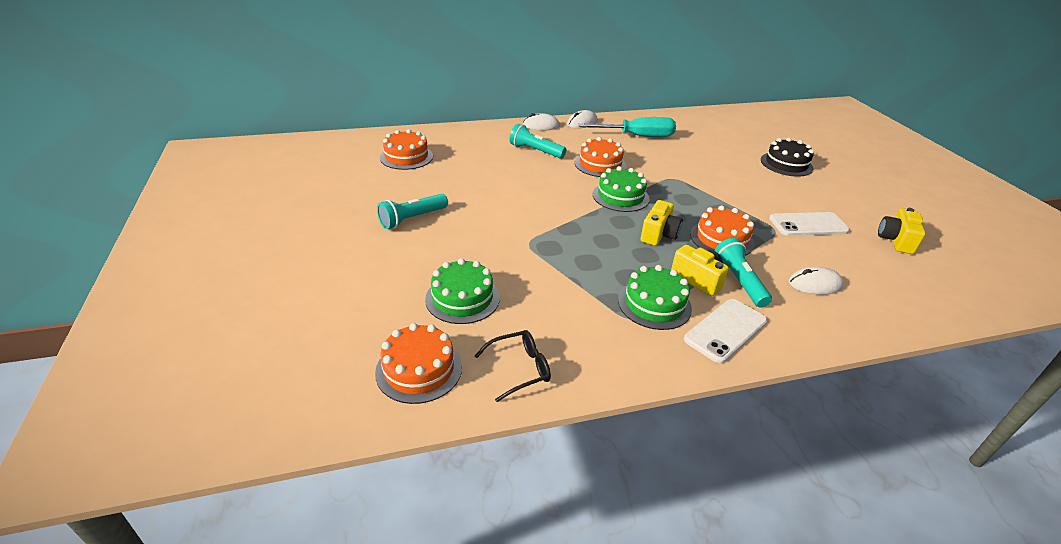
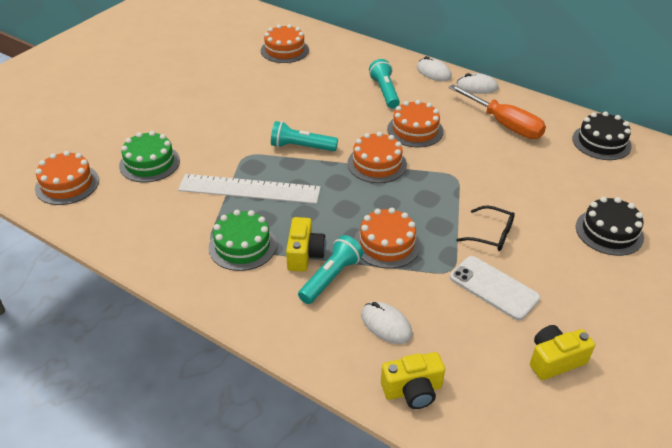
camera: 50 degrees right, 5 degrees up
turquoise flashlight [377,194,448,229] -> turquoise flashlight moved to [271,121,338,151]
black glasses [475,330,551,402] -> black glasses moved to [456,206,515,251]
turquoise screwdriver [579,117,676,137] -> orange screwdriver [449,85,546,139]
green cake [593,166,650,212] -> orange cake [347,132,407,183]
yellow camera [641,200,683,246] -> yellow camera moved to [381,352,445,409]
white phone [684,299,767,363] -> none
none -> white ruler [178,174,321,204]
none -> black cake [572,112,632,160]

